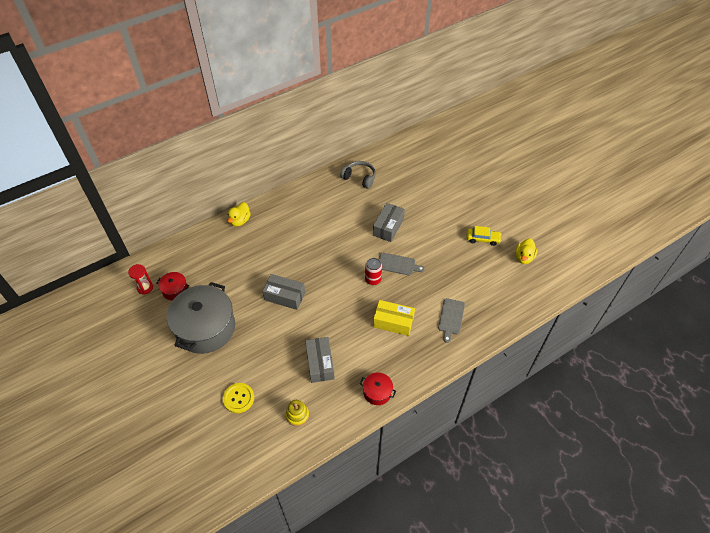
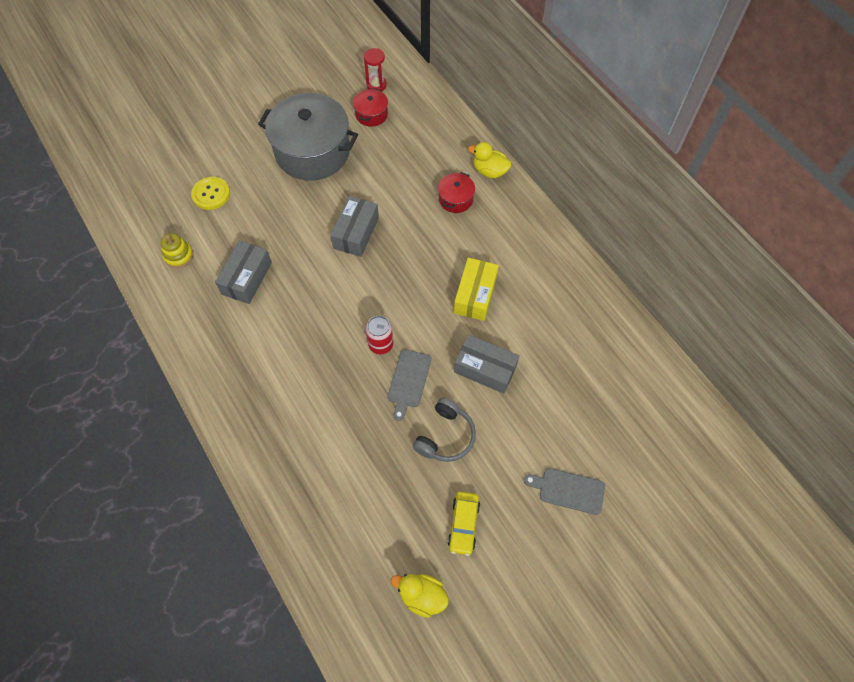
camera: 90 degrees right, 10 degrees up
grey box [305,337,335,383] -> grey box turned 60 degrees counterclockwise [215,241,272,304]
grey headphones [340,161,376,189] -> grey headphones moved to [412,398,476,462]
red pot [360,373,396,405] -> red pot moved to [438,172,475,213]
yellow box [373,300,415,336] -> yellow box moved to [454,258,499,321]
grey cutting board [438,298,465,343] -> grey cutting board moved to [524,468,605,515]

